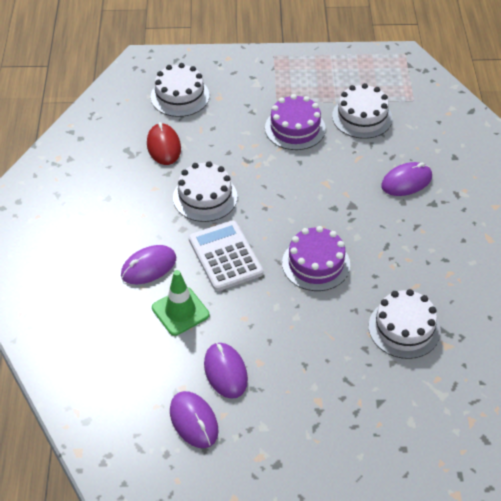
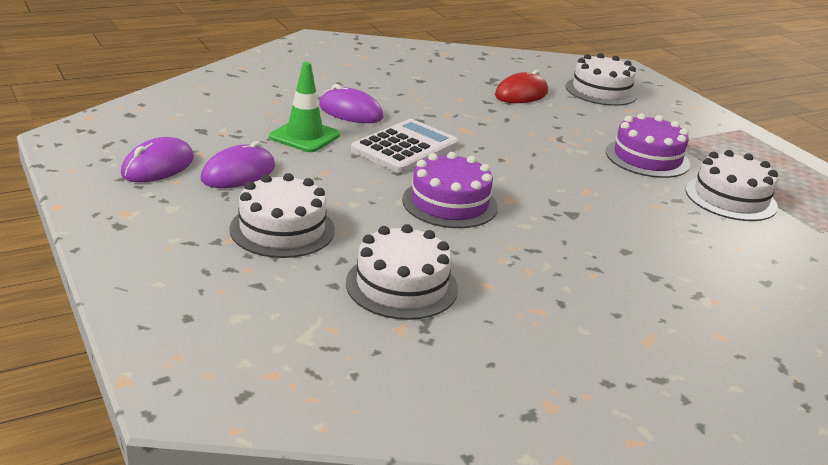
camera: 60 degrees right, 20 degrees down
white cake [173,161,237,222] -> white cake moved to [229,173,335,258]
purple mouse [381,162,432,196] -> none

